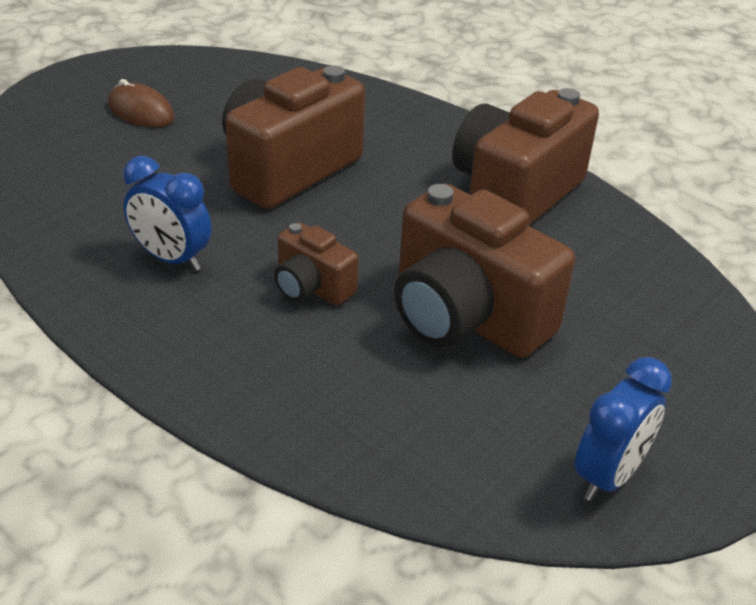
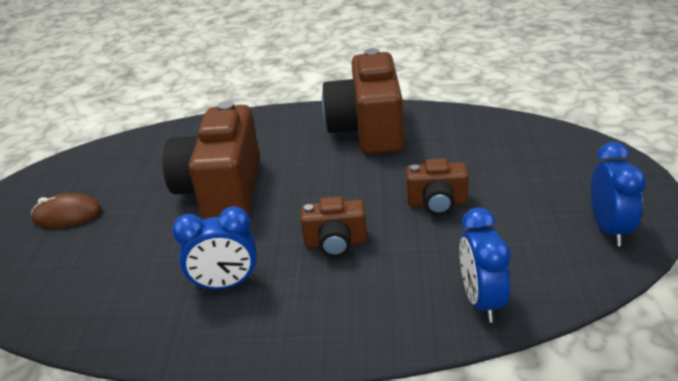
camera: 35 degrees left, 5 degrees down
brown camera [394,184,575,358] -> brown camera [406,158,469,215], size x0.50
none -> blue clock [460,207,511,323]

